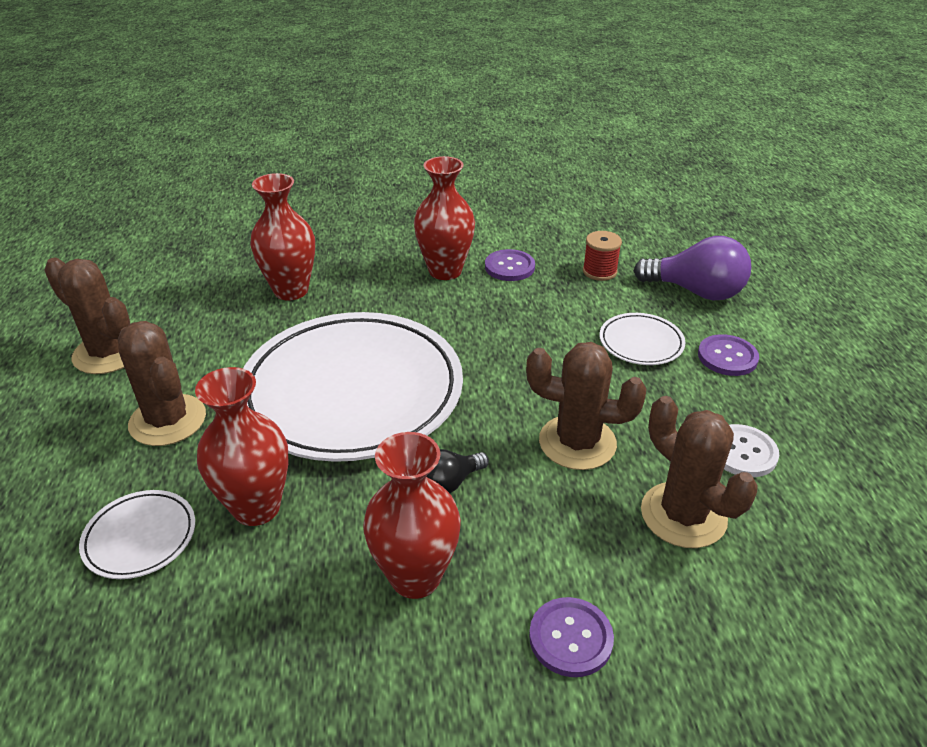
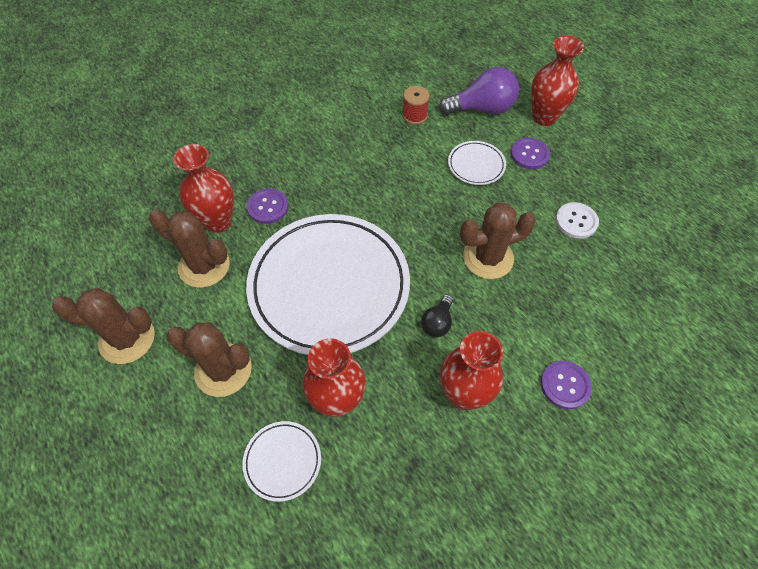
camera: 30 degrees left, 20 degrees up
red vase [414,156,475,280] -> red vase moved to [531,36,584,126]
purple button [485,249,535,281] -> purple button moved to [247,188,288,224]
brown cactus [641,396,758,548] -> brown cactus moved to [149,210,230,288]

